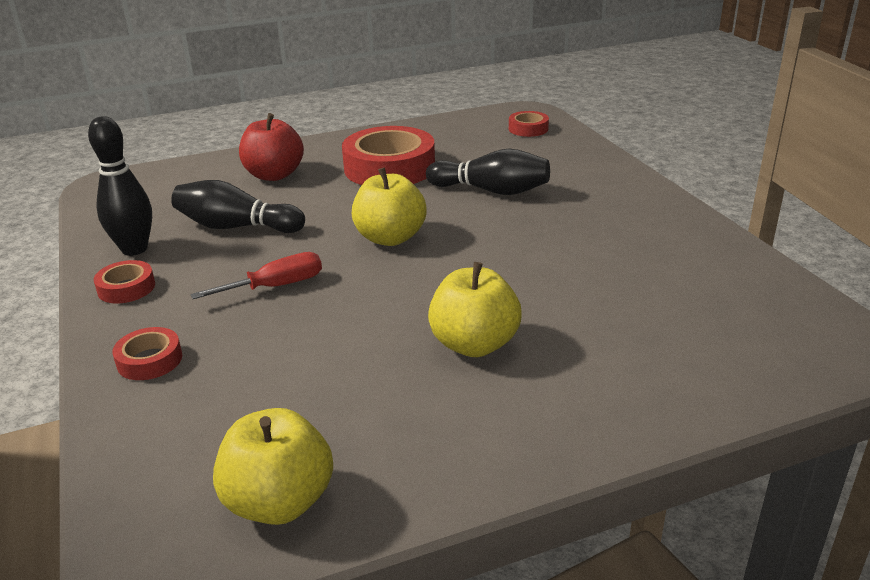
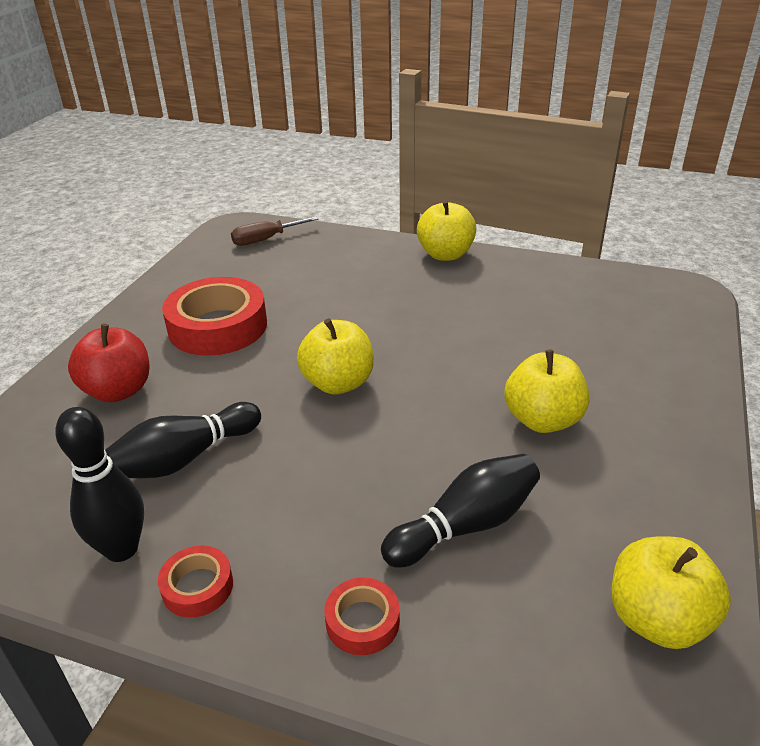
camera: 50 degrees left, 5 degrees up
red screwdriver [191,252,322,299] -> none
black bowling pin [426,148,550,195] -> black bowling pin moved to [381,454,540,568]
red tape [509,111,549,137] -> brown screwdriver [231,216,318,246]
none -> yellow apple [417,200,477,261]

